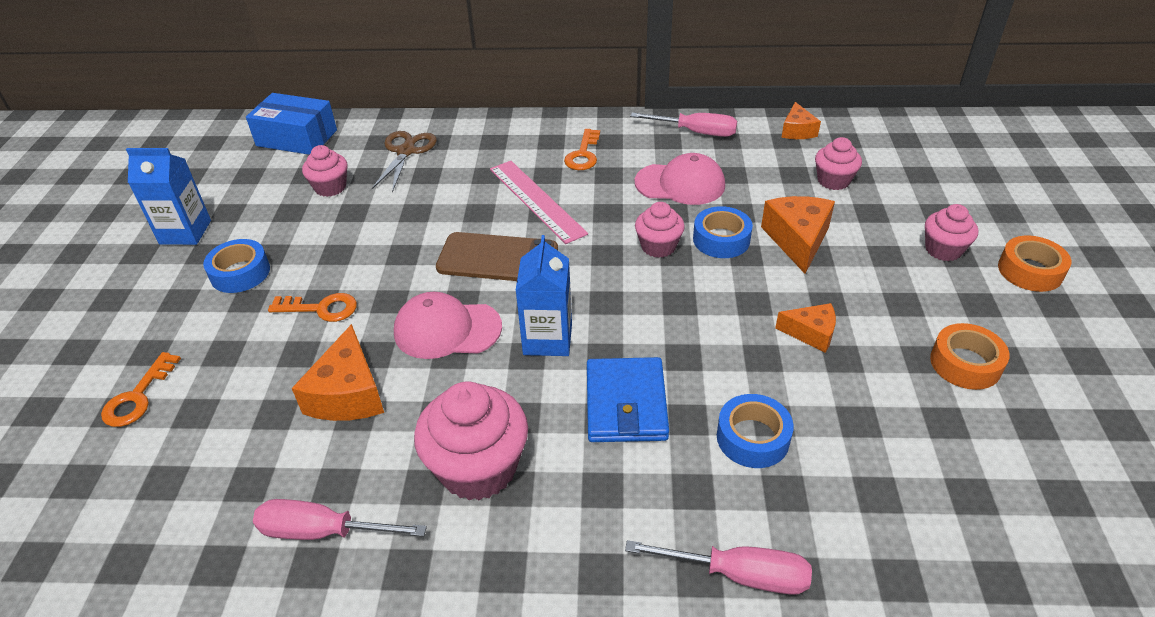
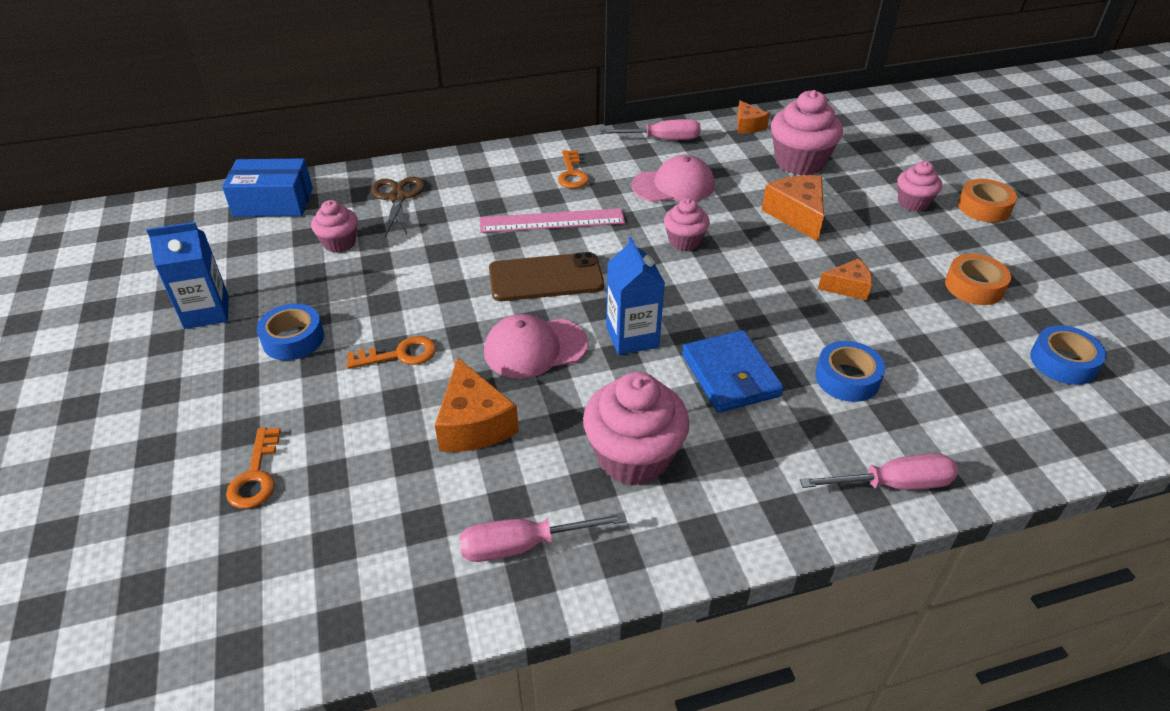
camera: 20 degrees left, 0 degrees up
pink ruler [490,161,588,244] -> pink ruler turned 45 degrees counterclockwise [480,208,625,233]
blue tape [693,206,753,258] -> blue tape moved to [1030,325,1107,385]
pink cupcake [815,137,862,190] -> pink cupcake [771,90,843,175], size x1.73

